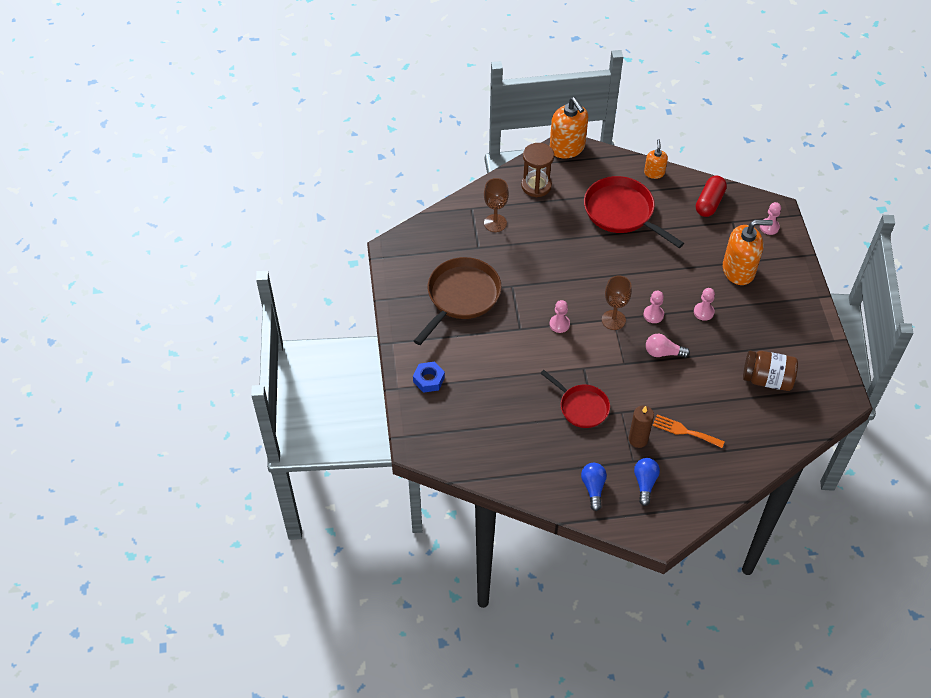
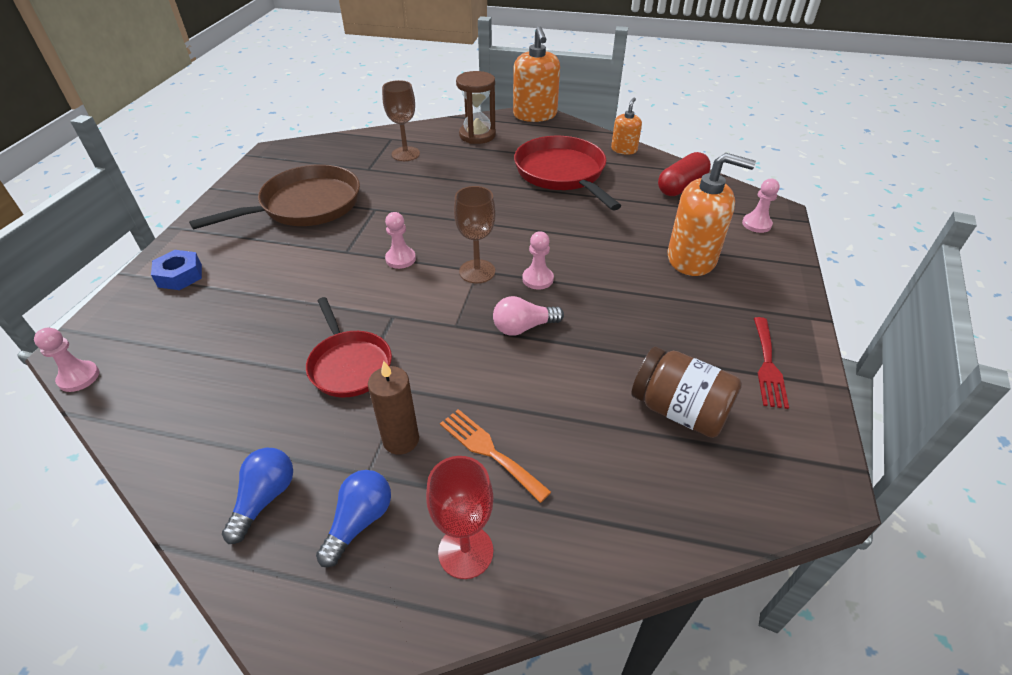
camera: 20 degrees right, 10 degrees down
pink light bulb [646,334,690,358] -> pink light bulb turned 45 degrees counterclockwise [493,296,564,336]
pink pawn [694,288,715,321] -> pink pawn moved to [34,328,99,392]
none -> red goblet [426,456,494,579]
none -> red fork [754,317,789,409]

